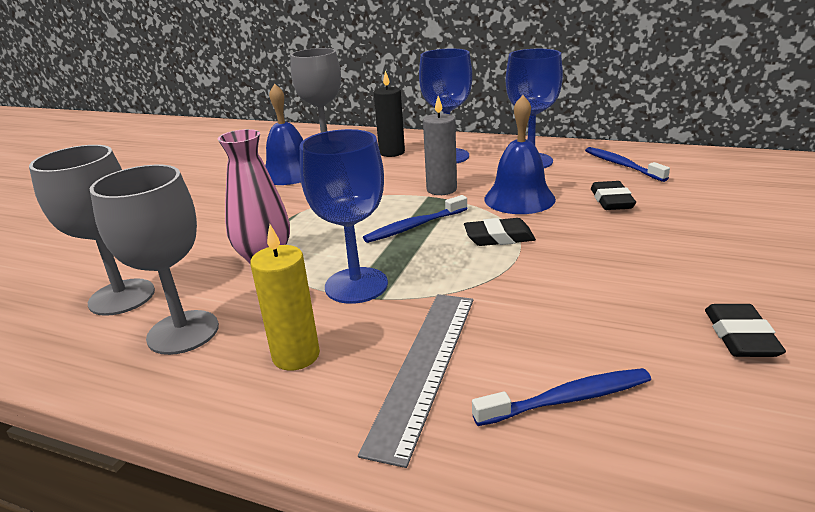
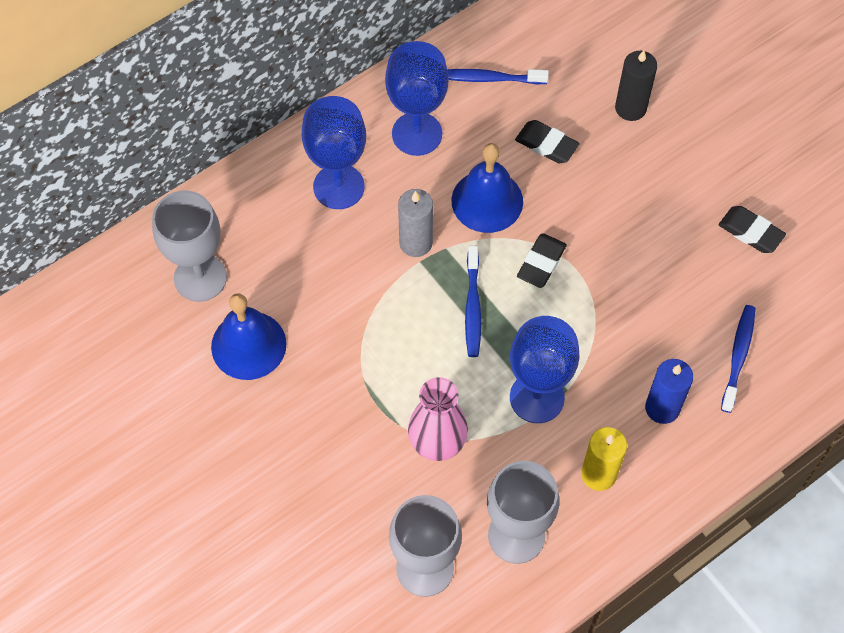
camera: 60 degrees left, 35 degrees up
grey ruler [358,294,473,468] -> blue candle [645,359,693,424]
black candle [374,70,405,157] -> black candle moved to [615,50,657,121]

